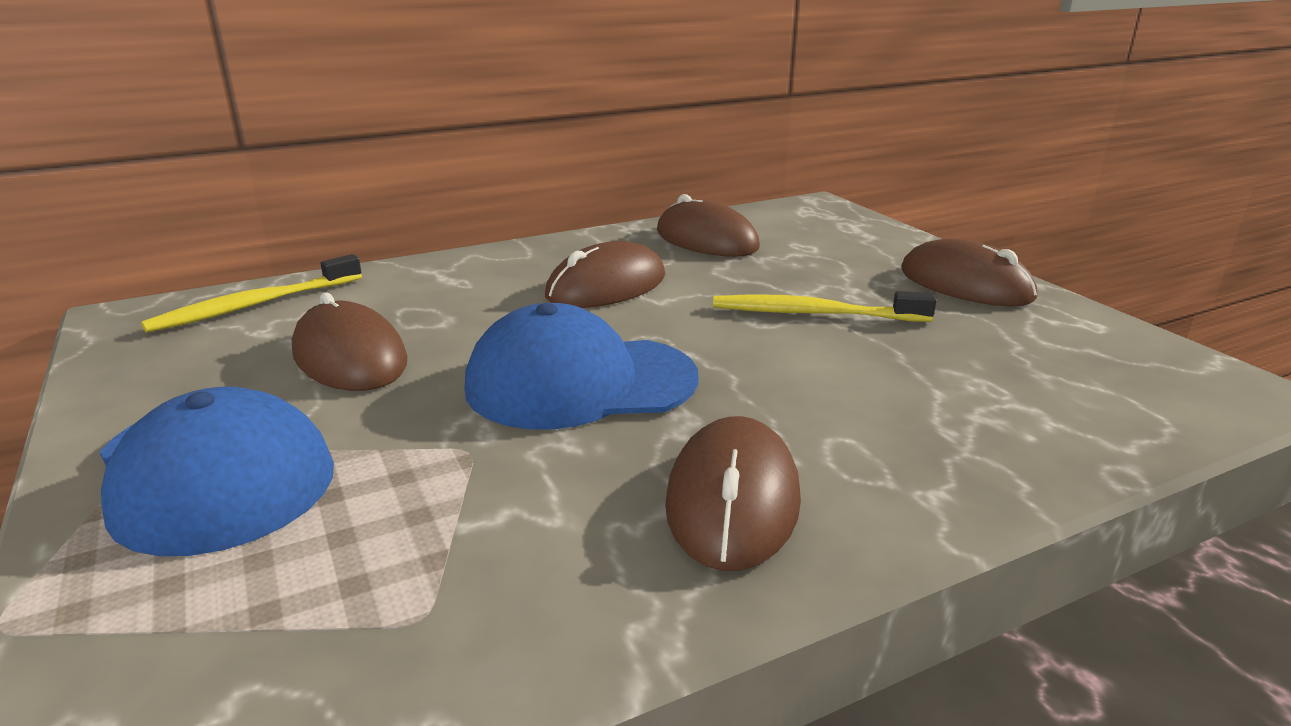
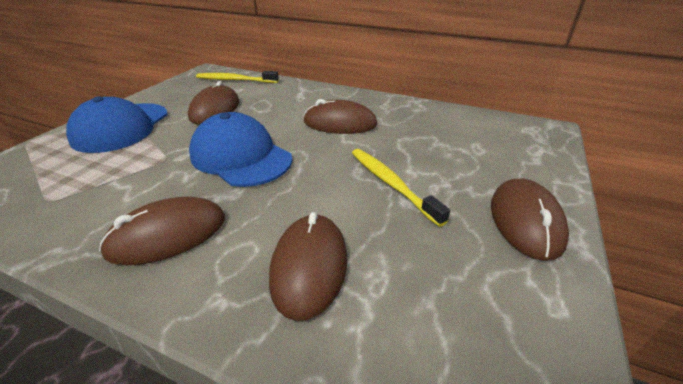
camera: 50 degrees right, 10 degrees up
brown mouse [657,194,760,257] -> brown mouse moved to [269,212,347,321]

